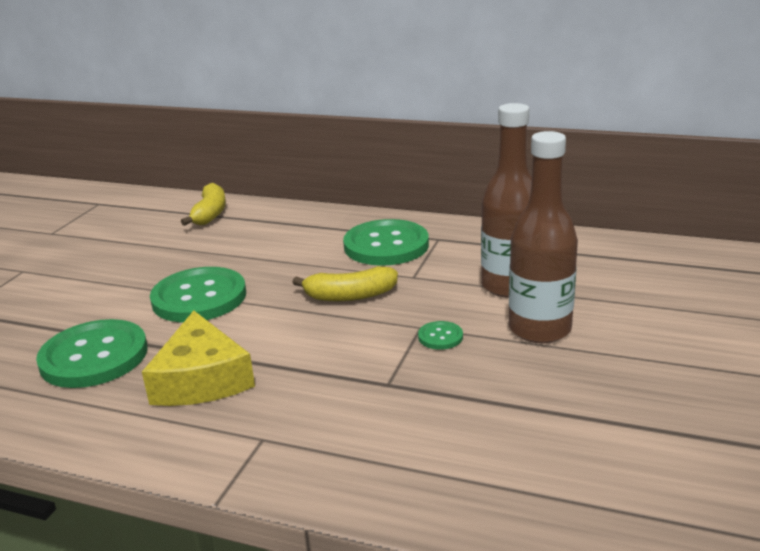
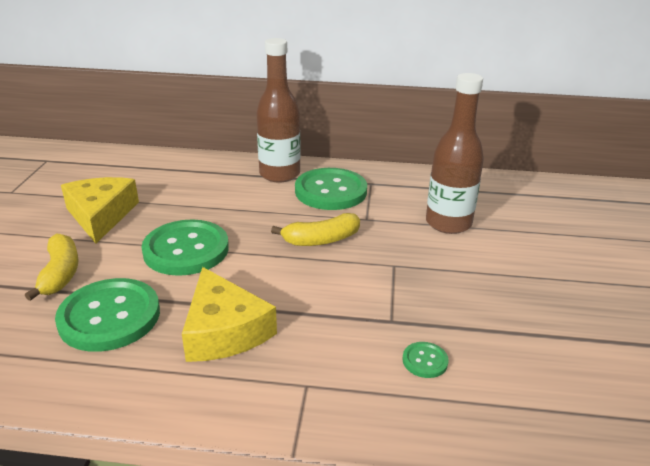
camera: 15 degrees left, 5 degrees up
yellow banana [181,183,226,226] -> yellow banana moved to [25,233,79,301]
green button [418,321,463,350] -> green button moved to [403,342,449,378]
brown bottle [509,131,578,343] -> brown bottle moved to [256,38,301,183]
none -> yellow cheese [61,177,139,244]

